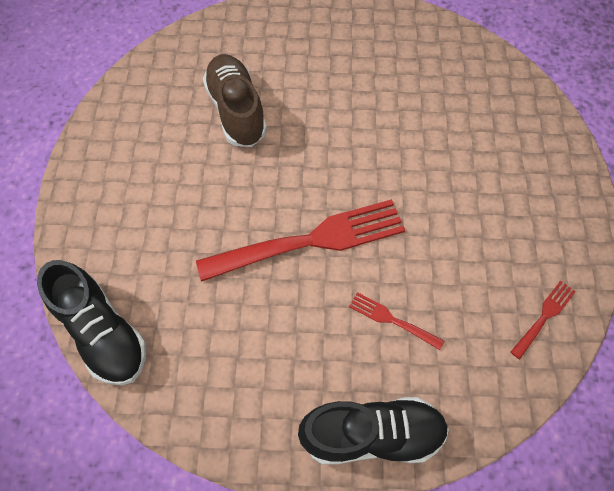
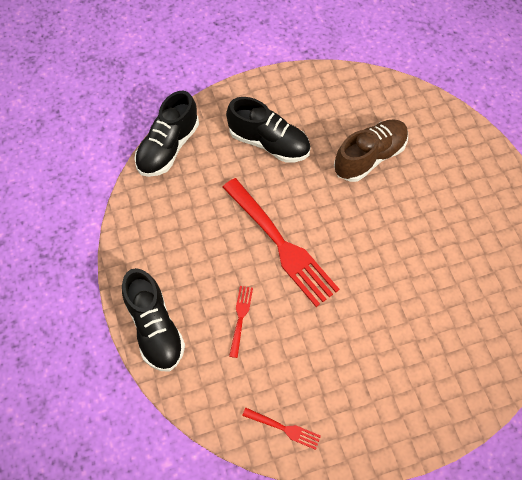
camera: 70 degrees right, 0 degrees up
none -> black shoe [226,97,311,163]

